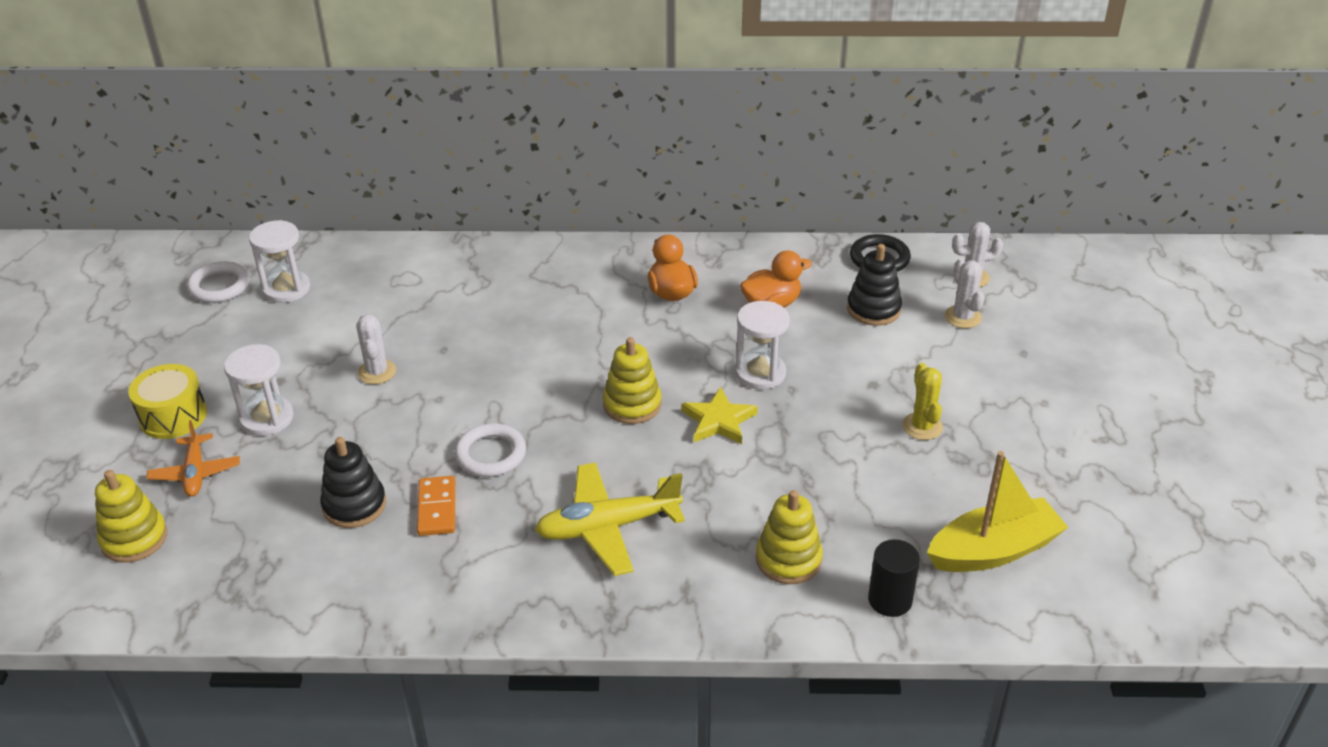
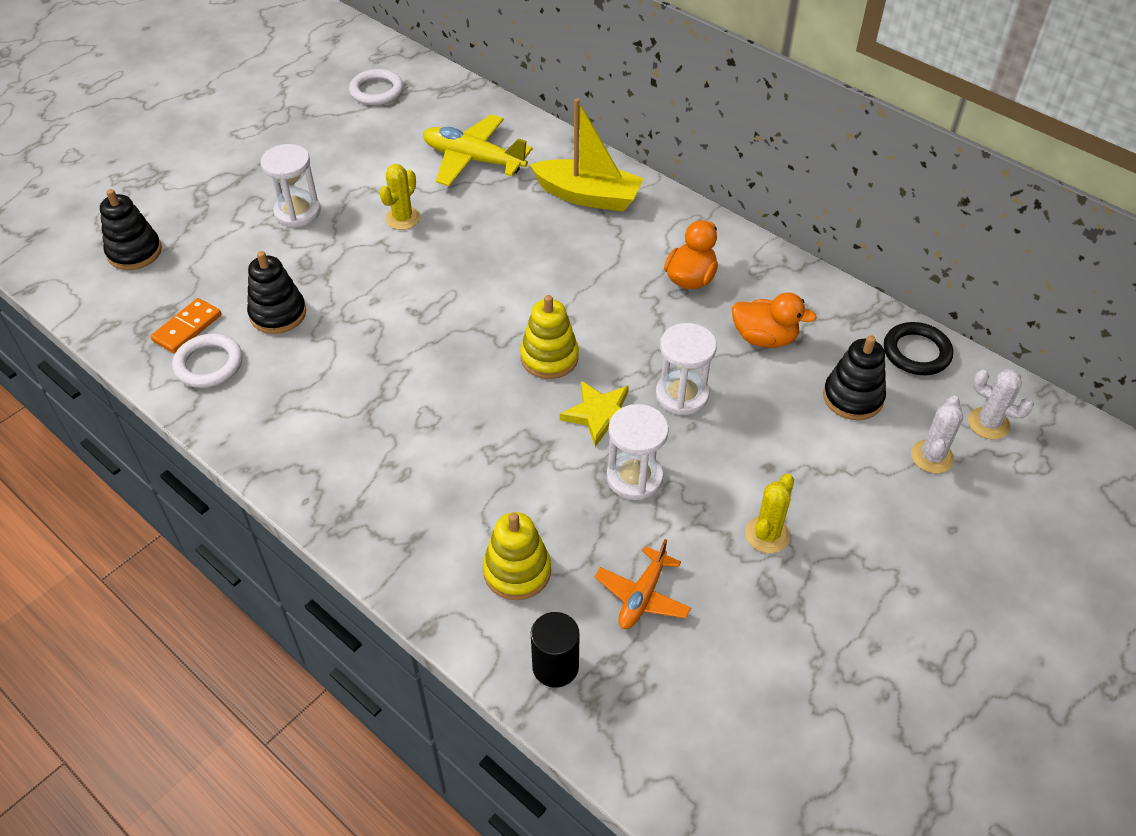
camera: 40 degrees right, 10 degrees up
yellow stacking toy [95,470,167,563] -> black stacking toy [100,189,162,270]
yellow drum [128,364,207,439] -> none
orange plane [146,420,240,497] -> orange plane moved to [595,539,691,629]
white hourglass [249,220,310,303] -> white hourglass moved to [606,404,669,500]
white cactus [356,314,396,384] -> yellow cactus [379,164,420,230]
orange domino [417,476,455,536] -> orange domino moved to [150,298,221,353]
white ring [454,423,526,477] -> white ring moved to [172,334,243,388]
yellow plane [535,462,685,576] -> yellow plane moved to [423,114,533,186]
yellow boat [927,451,1068,572] -> yellow boat moved to [530,98,644,212]

